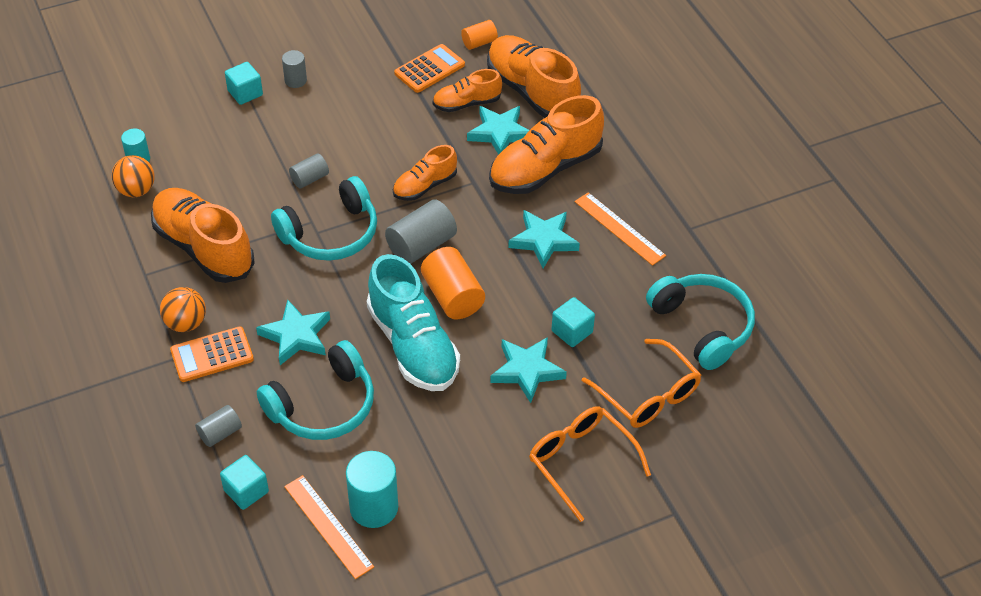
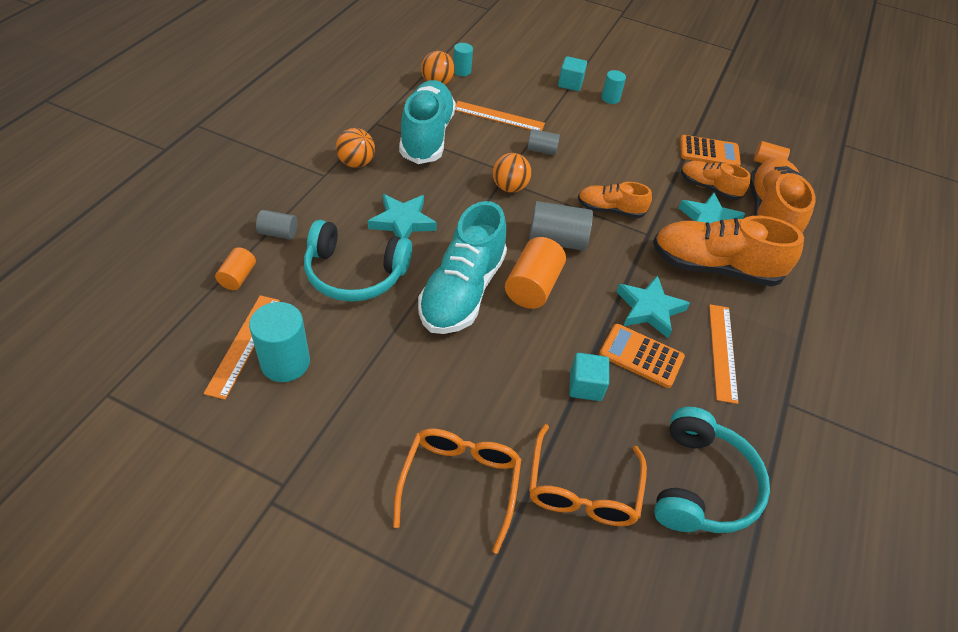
camera: 45 degrees right, 0 degrees up
orange shoe [151,188,254,283] -> turquoise shoe [399,80,456,164]
orange calculator [170,326,254,382] -> orange calculator moved to [599,324,685,388]
turquoise cube [220,455,269,510] -> orange cylinder [215,247,256,290]
turquoise headphones [271,176,377,261] -> orange ball [493,153,532,193]
grey cylinder [282,50,307,88] -> turquoise cylinder [601,70,626,104]
turquoise star [490,337,567,403] -> none
none -> orange ruler [455,101,545,131]

